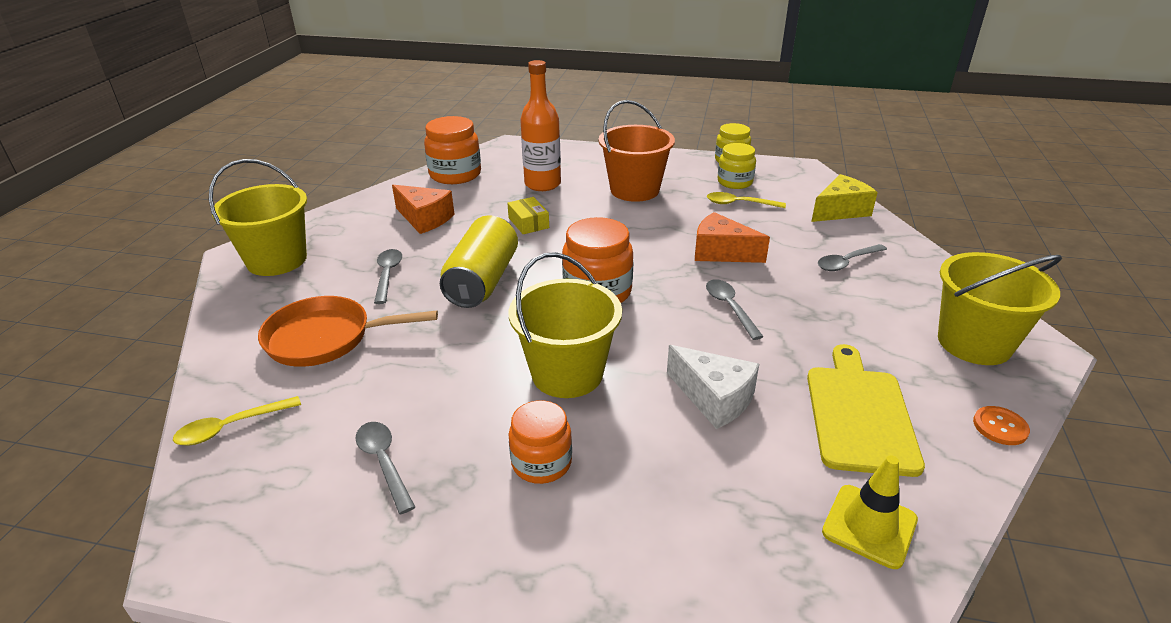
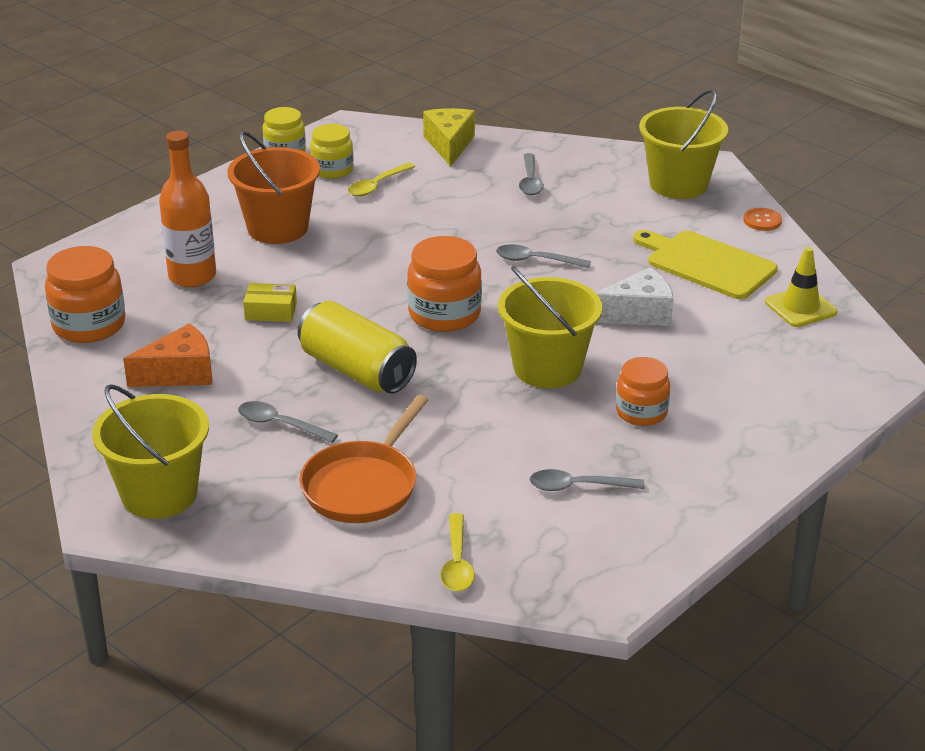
camera: 60 degrees left, 0 degrees up
orange cheese [695,212,770,263] -> none

